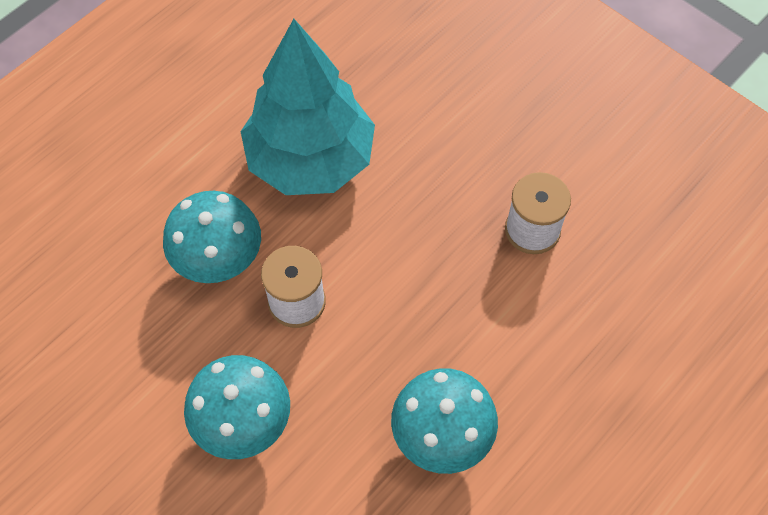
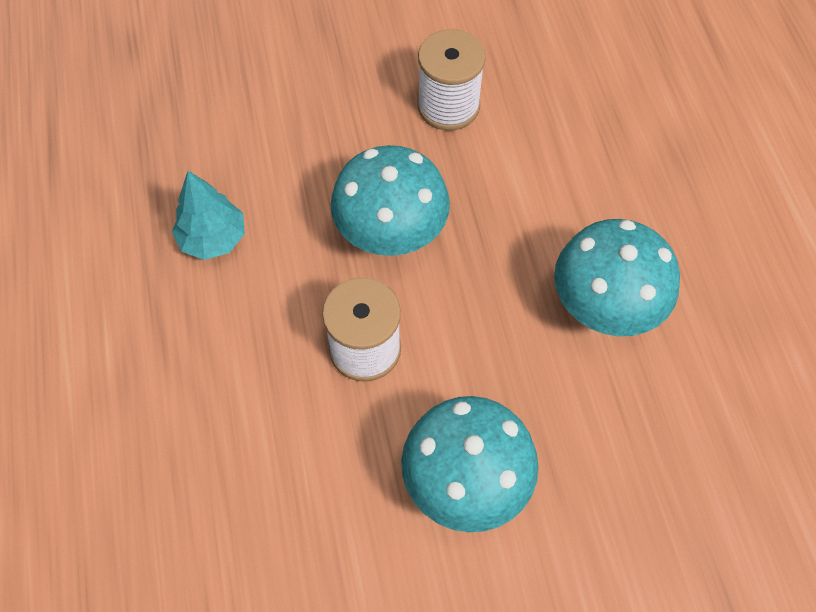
camera: 55 degrees left, 0 degrees up
turquoise mushroom [163,191,261,283] -> turquoise mushroom moved to [330,145,450,256]
turquoise tree [240,19,375,195] -> turquoise tree [172,171,245,260], size x0.43

